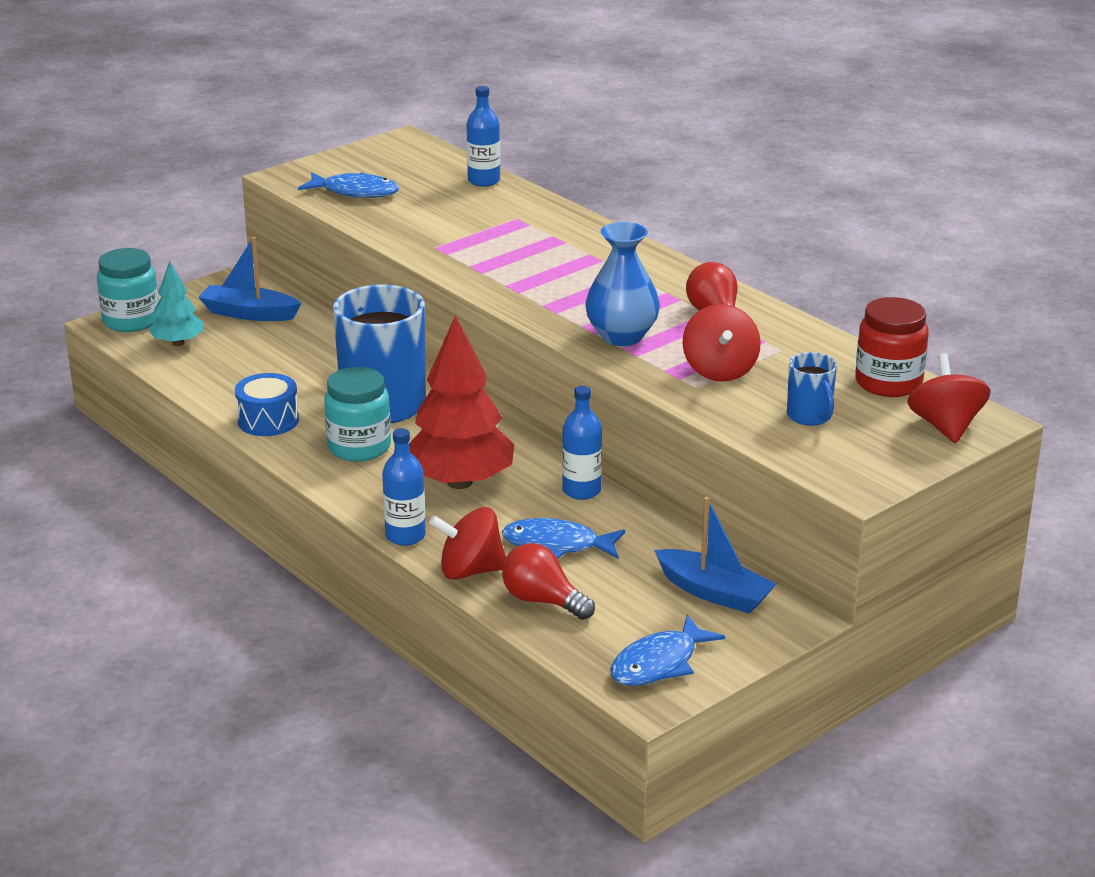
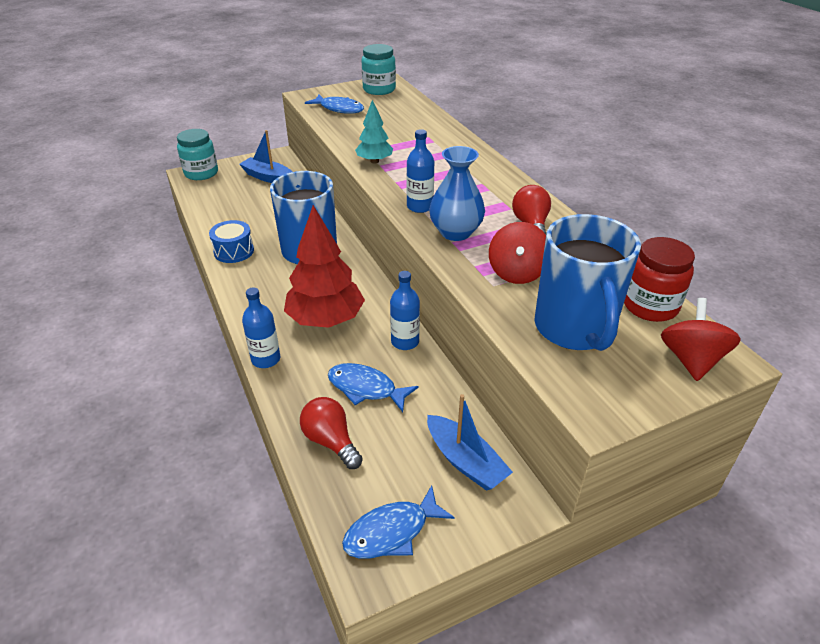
camera: 15 degrees right, 10 degrees up
turquoise tree [148,261,203,346] -> turquoise tree moved to [355,100,393,164]
turquoise jar [324,367,391,462] -> turquoise jar moved to [362,44,396,95]
red spinning top [429,507,506,580] -> none
blue bottle [466,86,500,187] -> blue bottle moved to [407,129,434,213]
blue mug [787,352,837,426] -> blue mug [534,214,641,351], size x2.13

